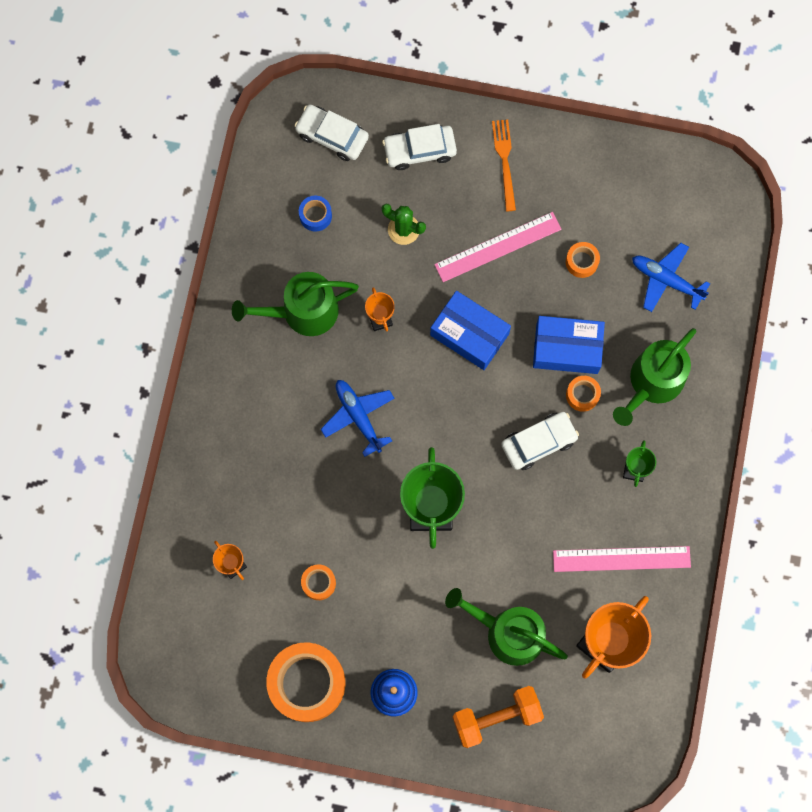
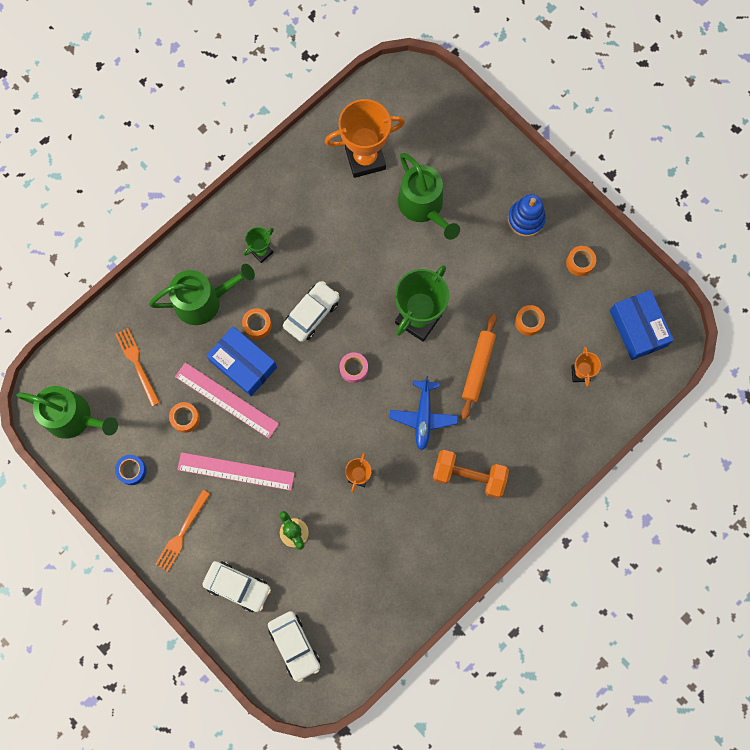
camera: 145 degrees left, 0 degrees up
green watering can [232,272,359,336] -> green watering can moved to [16,386,118,439]
orange tape [266,642,346,722] -> orange tape [566,246,596,276], size x0.45
blue tape [299,196,332,232] -> blue tape moved to [115,455,147,485]
blue box [430,291,511,370] -> blue box moved to [610,290,674,360]
orange dumbbell [453,686,544,748] -> orange dumbbell moved to [433,450,509,498]
white car [501,412,579,470] -> white car turned 120 degrees clockwise [283,281,339,342]
pink ruler [553,546,691,572] -> pink ruler moved to [175,362,279,438]
blue plane [632,243,710,312] -> orange fork [115,328,160,406]
none -> pink tape [340,352,368,383]
none -> orange rolling pin [461,314,497,420]

